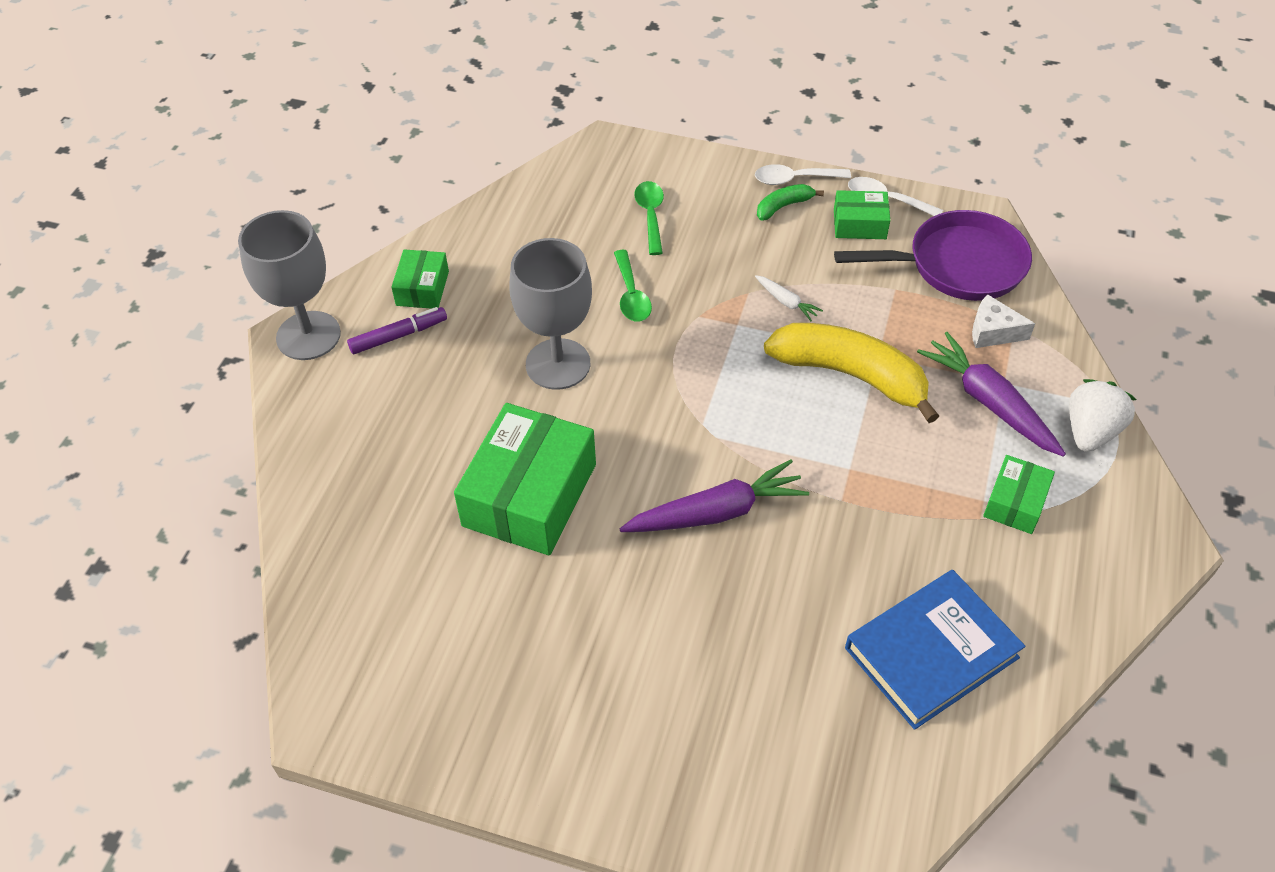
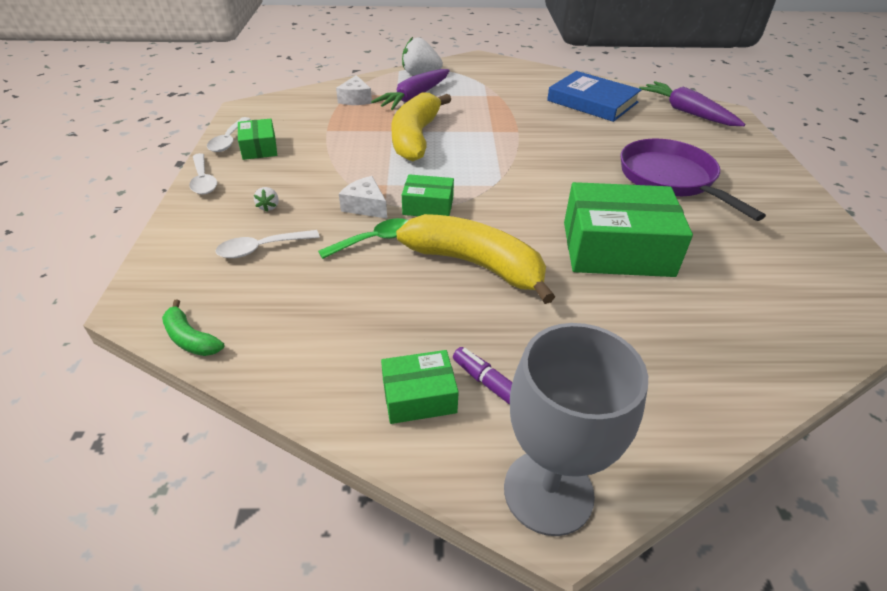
camera: 110 degrees left, 10 degrees down
grey goblet [509,238,592,390] -> yellow banana [396,214,555,304]
purple carrot [620,459,809,532] -> purple carrot moved to [639,81,745,126]
green spoon [634,181,664,255] -> white spoon [216,230,320,258]
white carrot [755,275,823,321] -> none
green banana [757,184,824,221] -> green banana moved to [162,299,224,356]
purple pan [834,210,1032,301] -> purple pan moved to [620,139,766,221]
green box [983,455,1055,534] -> green box moved to [402,174,454,216]
none -> white strawberry [254,187,279,212]
none -> white cheese [339,176,387,218]

